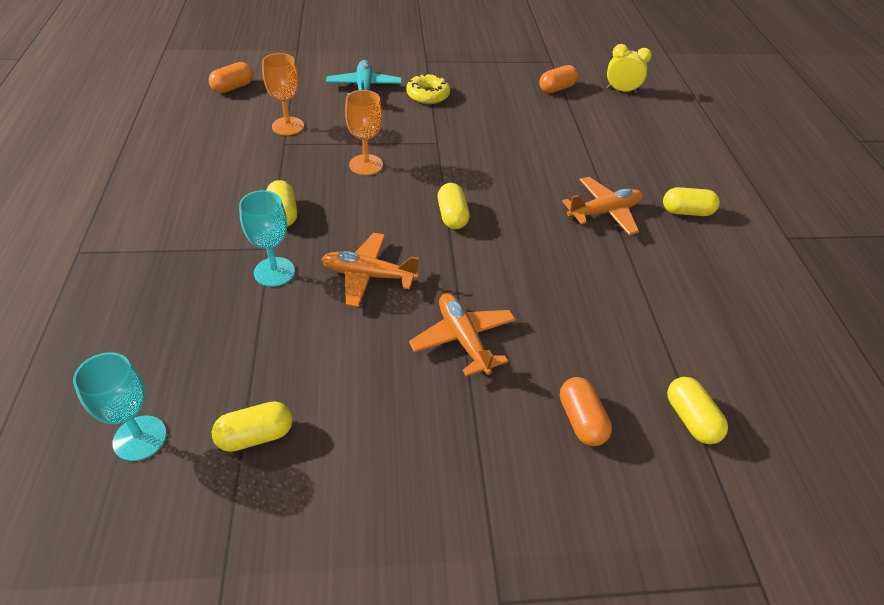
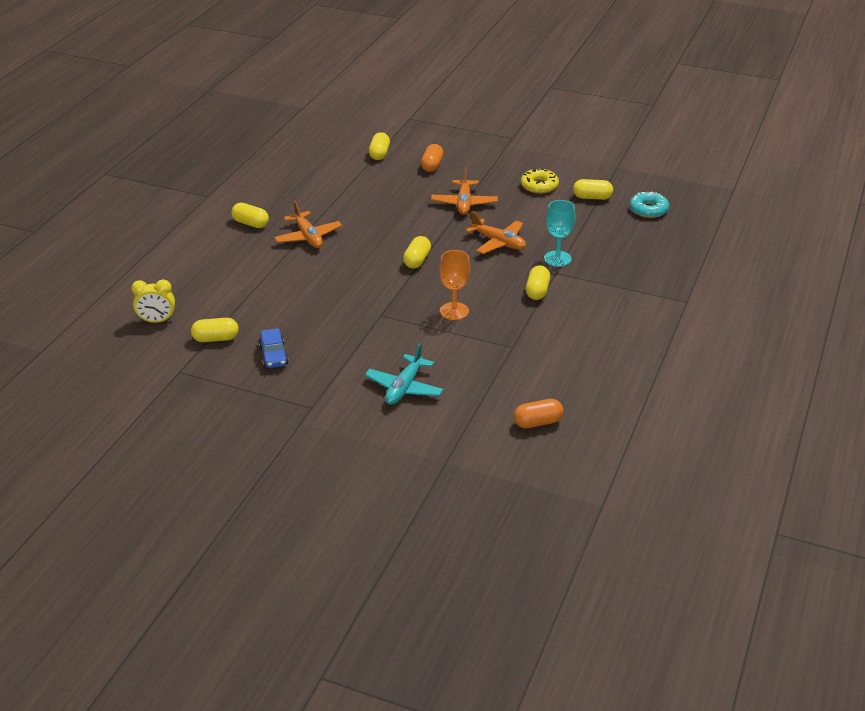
camera: 150 degrees left, 10 degrees down
turquoise goblet [73,352,167,461] -> turquoise donut [630,192,669,218]
orange goblet [262,53,304,135] -> none
yellow donut [406,73,450,104] -> yellow donut moved to [521,168,559,194]
orange capsule [539,65,578,93] -> yellow capsule [191,318,239,342]
orange plane [562,177,643,235] -> orange plane turned 120 degrees counterclockwise [274,201,342,248]
yellow clock [607,44,652,93] -> yellow clock turned 45 degrees counterclockwise [131,279,175,323]
none -> blue car [258,328,289,368]

